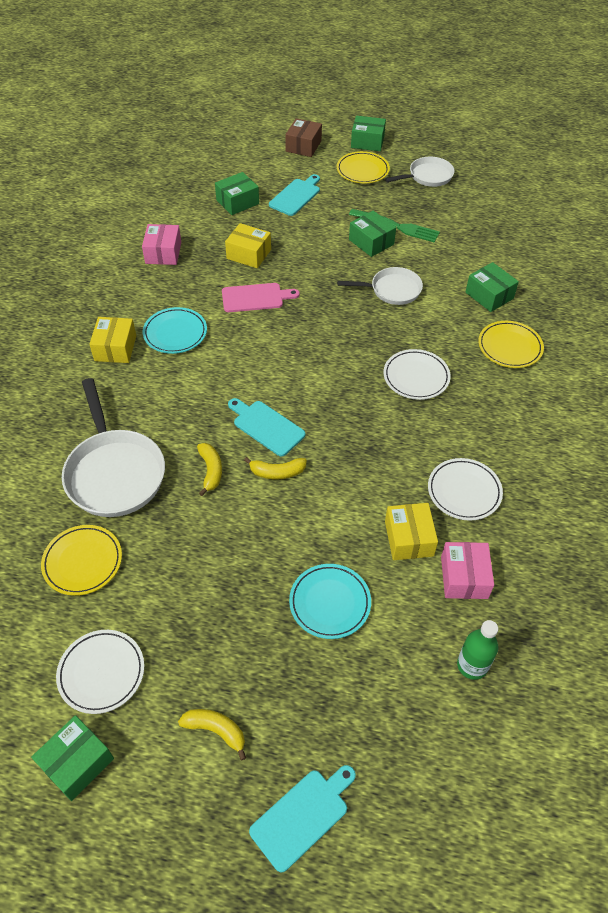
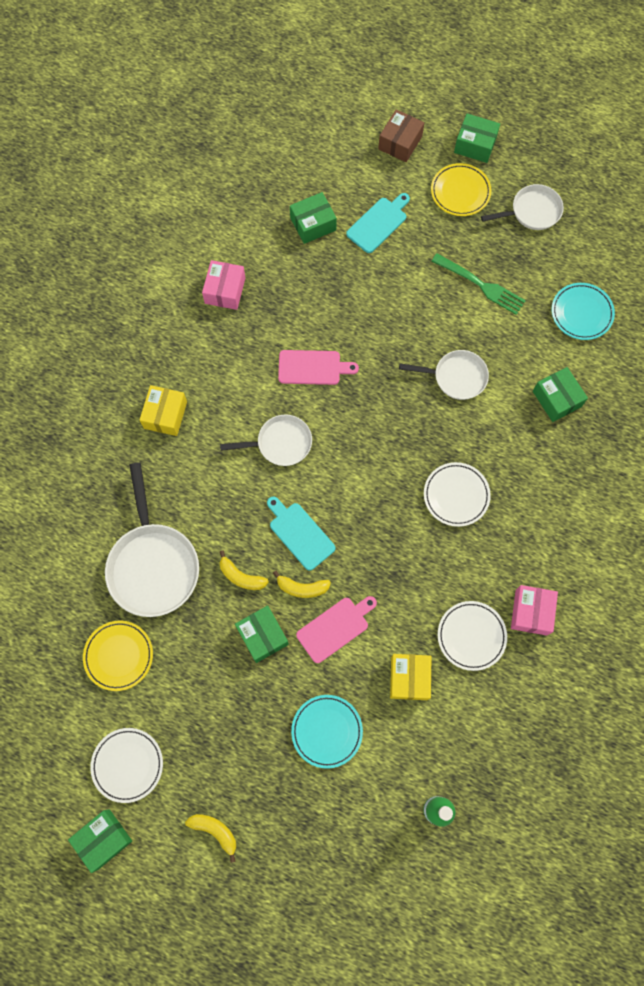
camera: 10 degrees right, 20 degrees up
turquoise plate [143,307,207,354] -> turquoise plate moved to [552,283,615,340]
yellow banana [197,443,222,496] -> yellow banana turned 120 degrees clockwise [220,551,269,590]
yellow box [225,223,271,268] -> none
turquoise cutting board [249,765,356,872] -> none
green box [349,211,396,257] -> green box moved to [235,605,289,663]
pink box [441,542,494,599] -> pink box moved to [511,585,558,636]
yellow plate [478,321,544,368] -> none
none -> white pan [220,414,312,466]
none -> pink cutting board [296,596,377,663]

